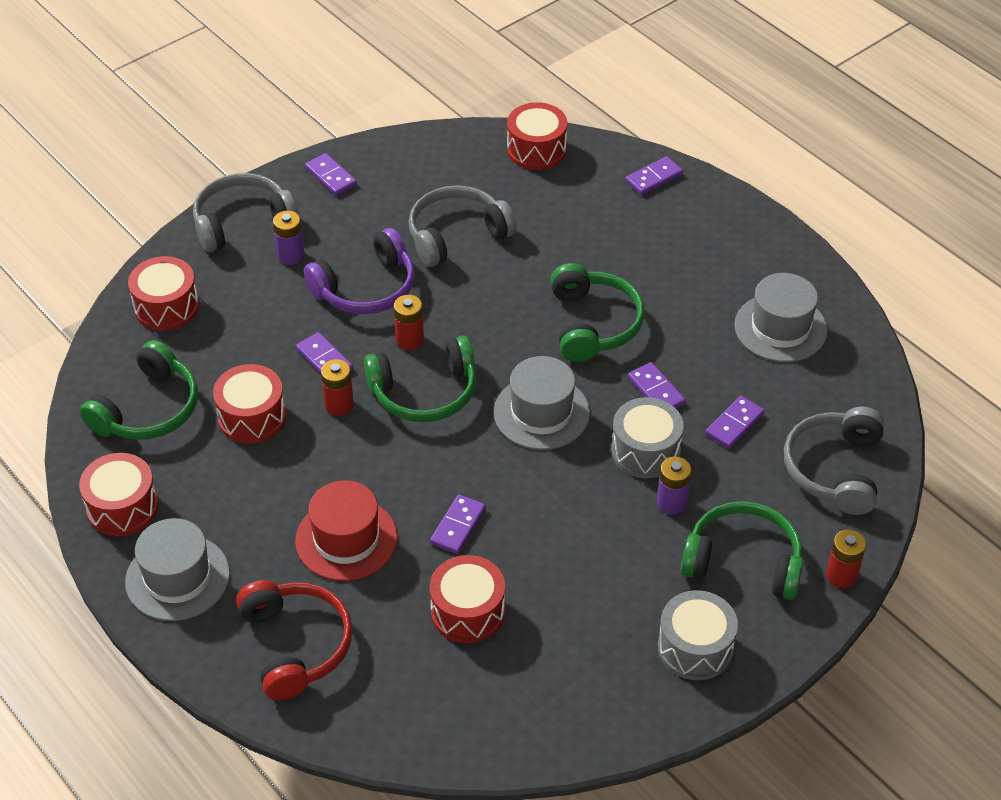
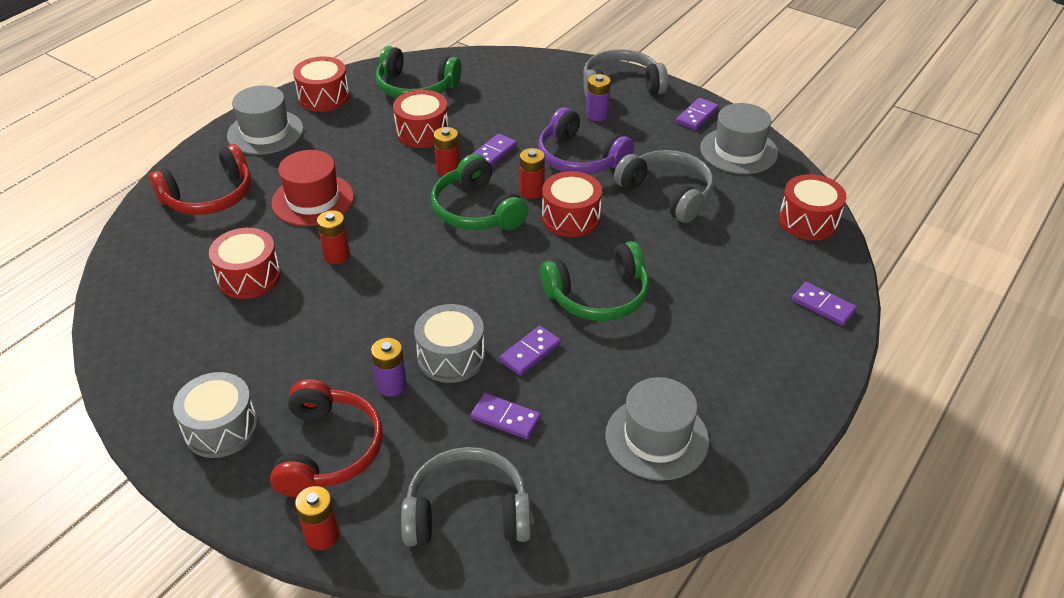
camera: 75 degrees right, 5 degrees down
red drum [128,256,199,331] -> red drum moved to [542,171,602,237]
grey headphones [193,173,299,252] -> grey headphones turned 60 degrees counterclockwise [583,49,668,98]
purple domino [430,494,486,554] -> red battery [317,210,350,264]
grey hat [493,356,590,450] -> grey hat moved to [700,103,778,174]
green headphones [681,501,803,600] -> red headphones [270,379,383,497]

